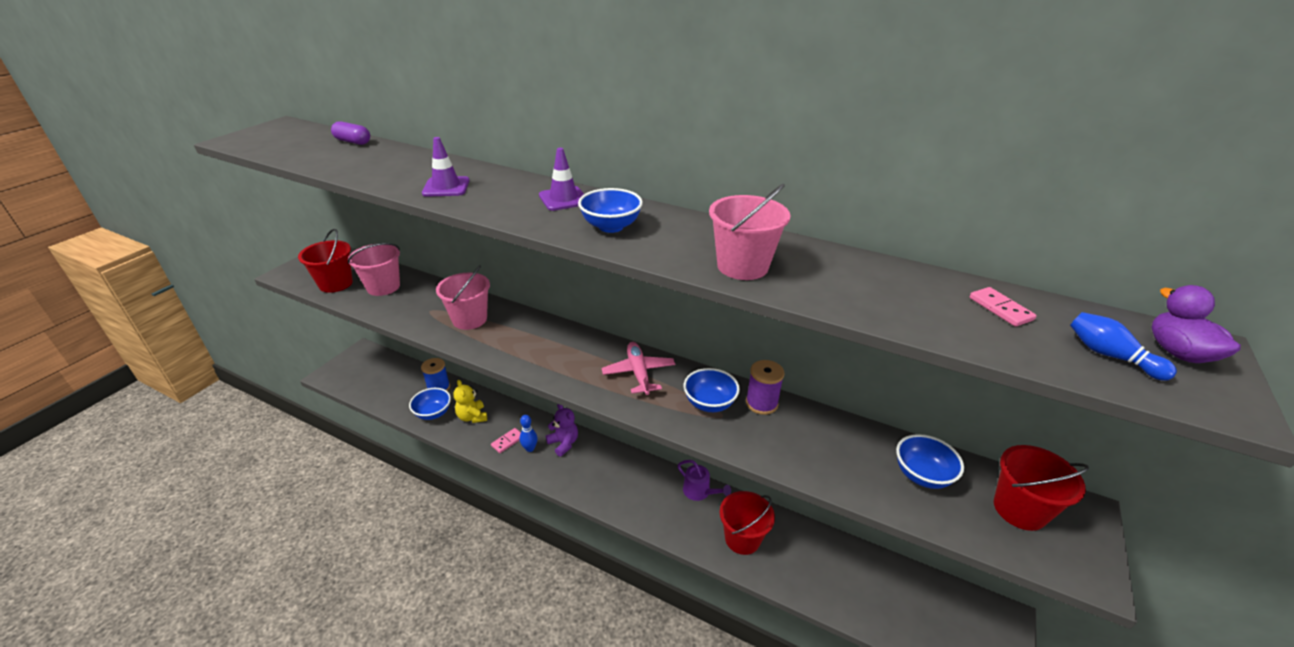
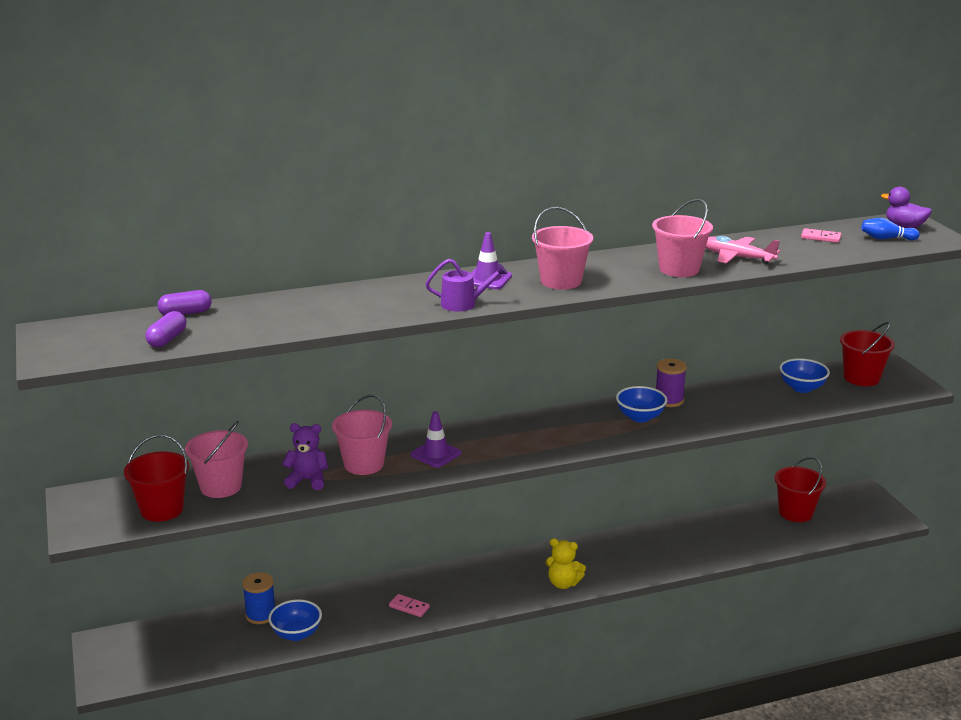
camera: 45 degrees left, 10 degrees down
purple traffic cone [422,137,469,196] -> purple traffic cone moved to [411,411,461,468]
yellow teddy bear [454,380,487,423] -> yellow teddy bear moved to [545,538,586,589]
pink domino [491,428,521,453] -> pink domino turned 60 degrees counterclockwise [389,594,430,617]
blue bowling pin [519,415,538,452] -> none
purple teddy bear [546,404,578,457] -> purple teddy bear moved to [282,423,328,490]
blue bowl [578,188,643,233] -> pink bucket [532,207,593,290]
pink plane [602,342,675,395] -> pink plane moved to [706,236,780,264]
purple watering can [677,460,731,501] -> purple watering can moved to [425,259,508,312]
red bucket [720,491,775,555] -> red bucket moved to [775,457,826,522]
none -> purple capsule [145,311,186,347]

